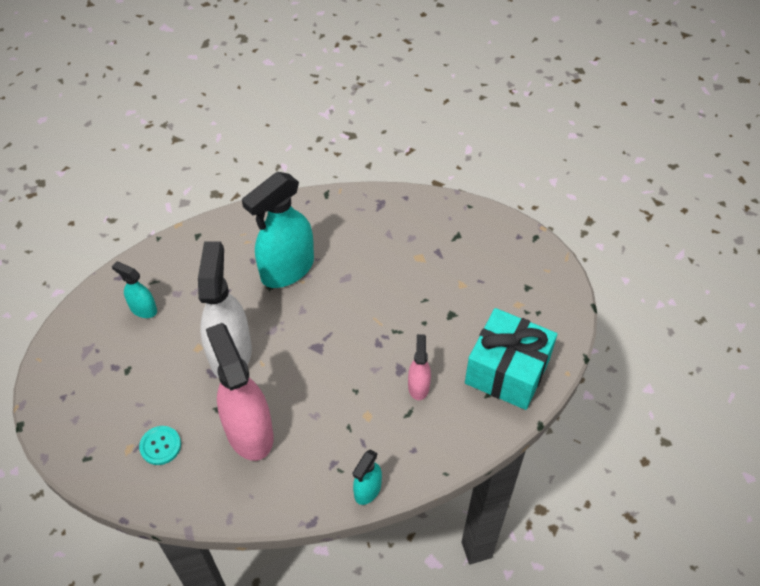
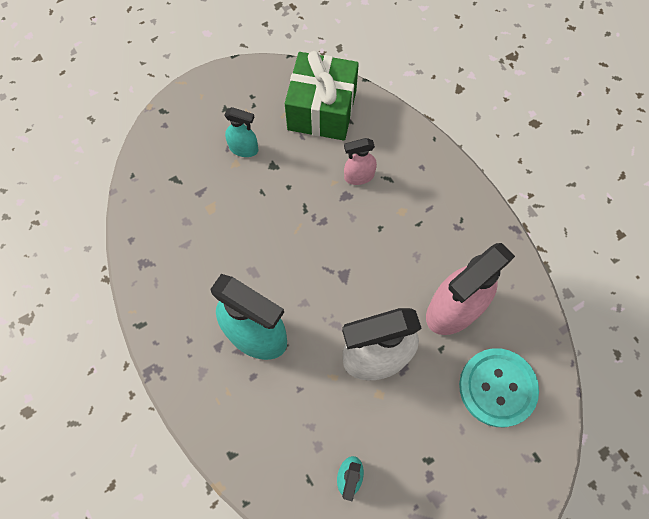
camera: 105 degrees left, 15 degrees up
turquoise button [139,426,181,465] -> turquoise button [459,348,539,427], size x1.87
turquoise spray bottle [353,449,382,505] -> turquoise spray bottle moved to [224,107,258,157]
turquoise gift [465,308,557,410] -> green gift [285,51,359,141]

